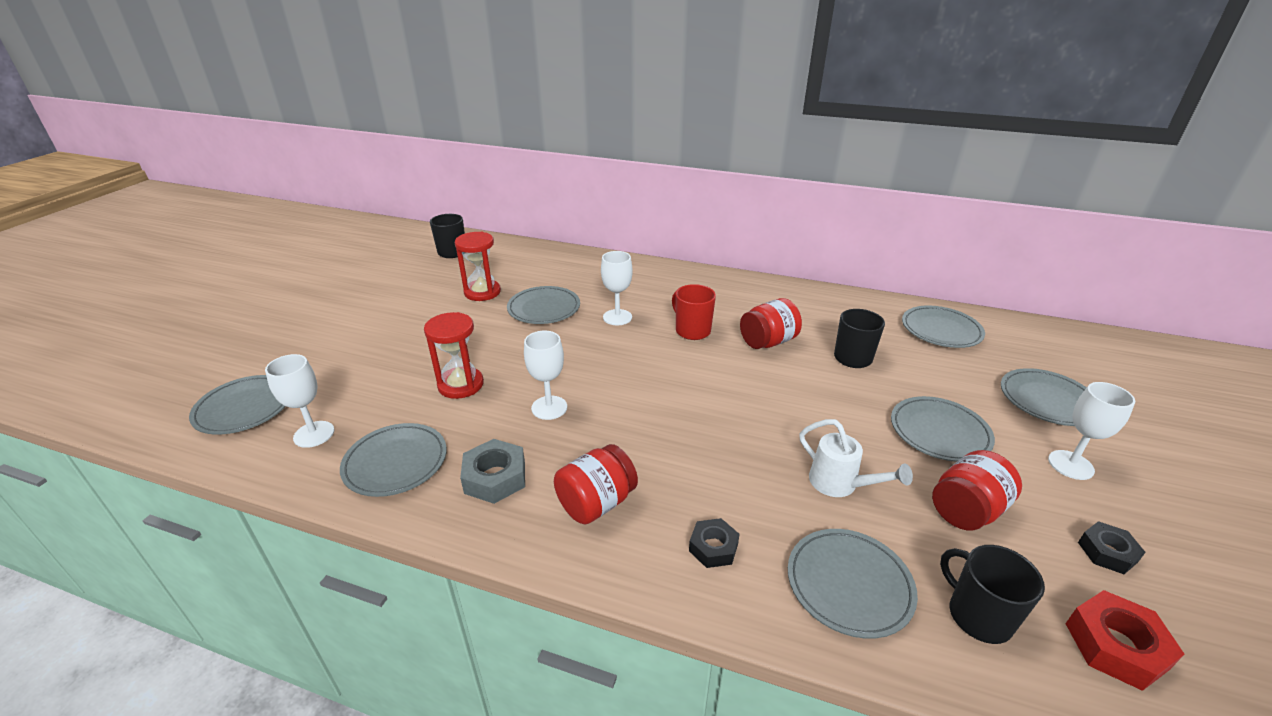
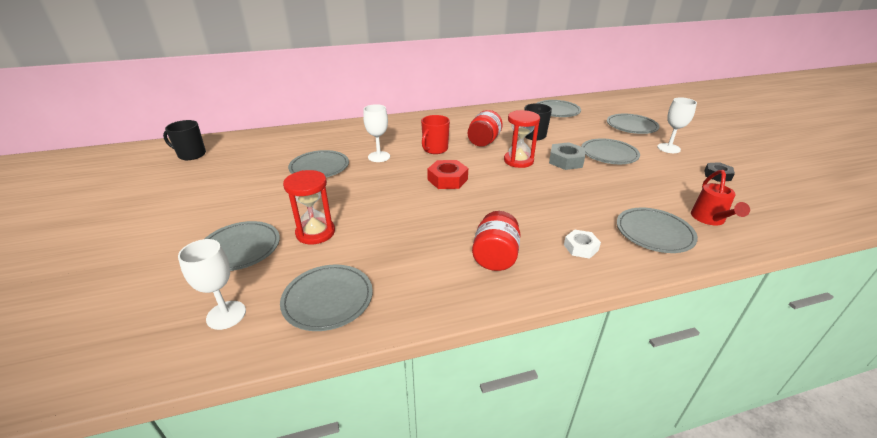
camera: 35 degrees left, 0 degrees up
grey plate [189,375,286,435] -> grey plate moved to [205,221,280,271]
red hourglass [455,232,501,301] -> red hourglass moved to [504,110,540,168]
grey nut [460,439,525,504] -> grey nut moved to [549,142,586,170]
white goblet [524,331,567,420] -> none
red mug [672,284,716,340] -> red mug turned 75 degrees counterclockwise [421,115,450,154]
black nut [689,518,740,568] -> white nut [564,230,601,259]
white watering can [799,419,913,497] -> none
red jar [932,450,1022,530] -> none
black mug [940,545,1045,644] -> red watering can [691,170,750,225]
red nut [1065,590,1185,691] -> red nut moved to [427,160,468,189]

